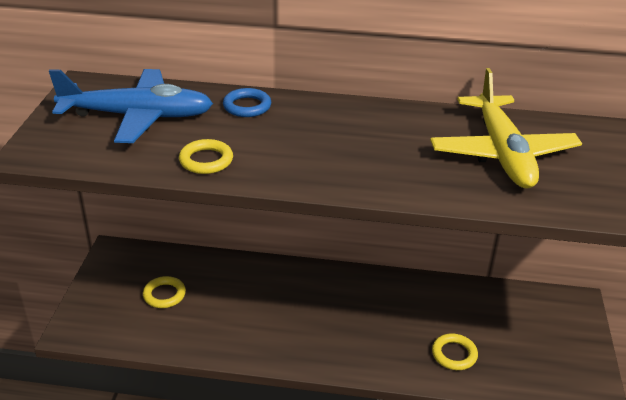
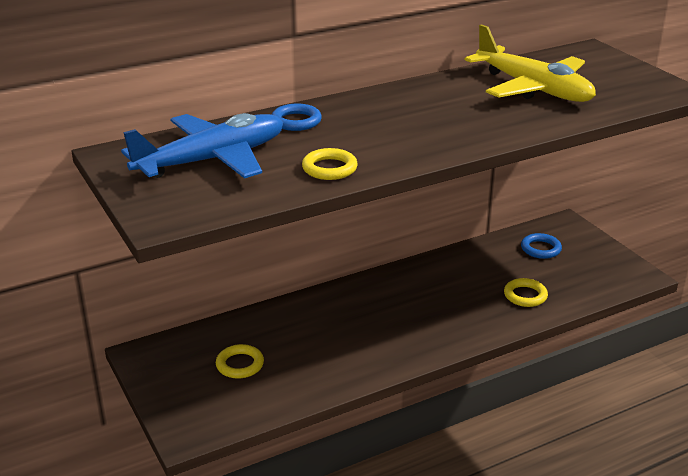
camera: 35 degrees left, 5 degrees down
none -> blue ring [521,233,562,259]

